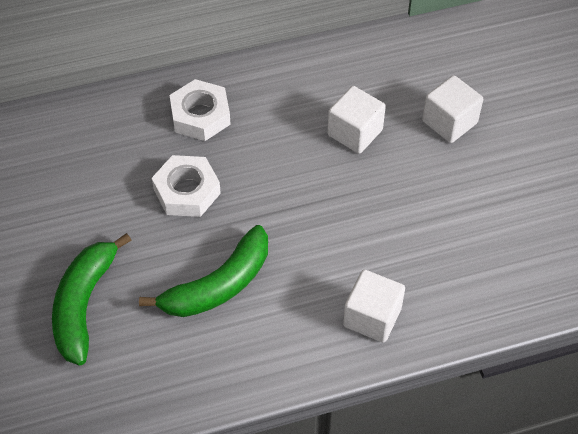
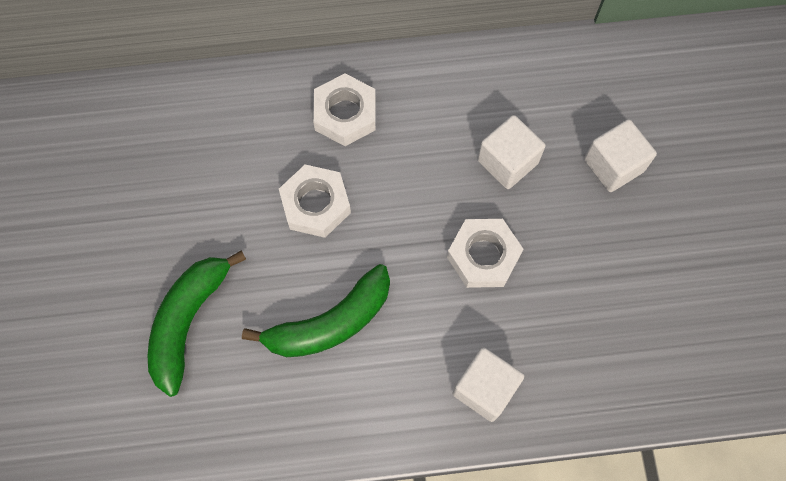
camera: 10 degrees right, 15 degrees up
none -> white nut [447,219,523,288]

